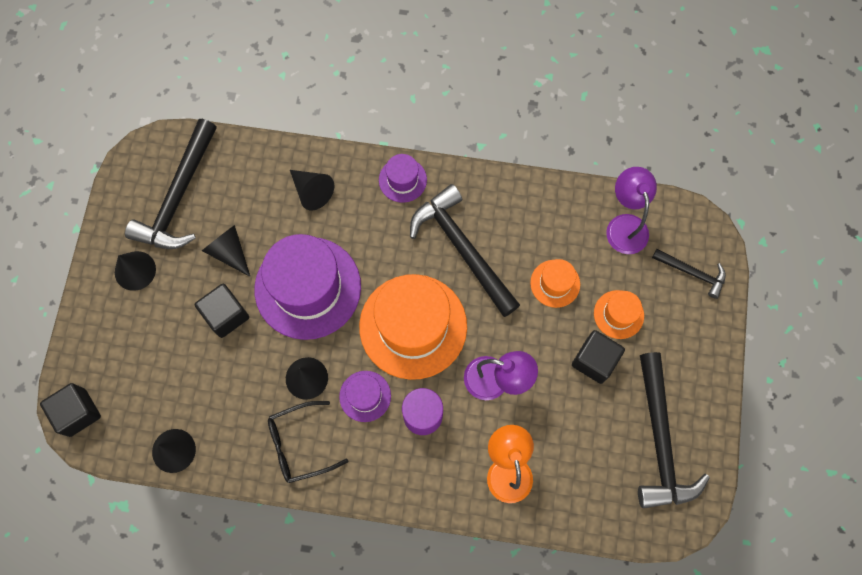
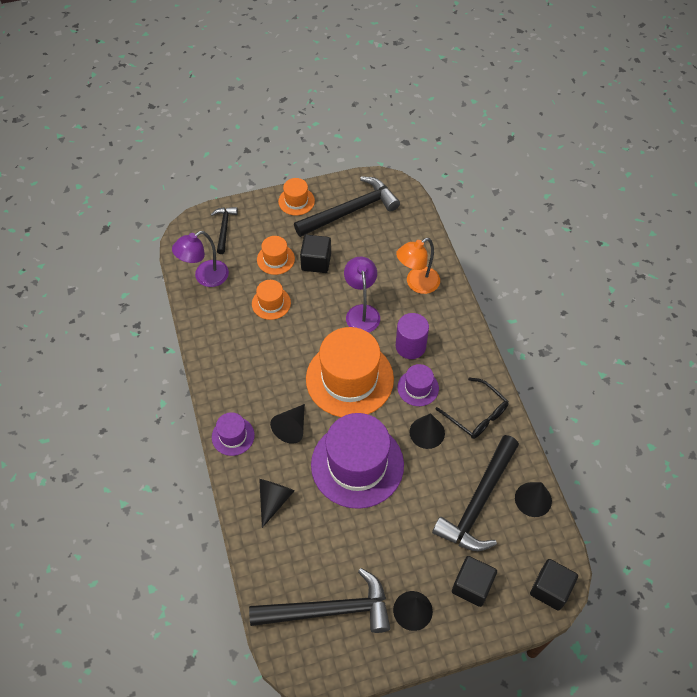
camera: 115 degrees left, 15 degrees down
black cube [195,284,249,338] -> black cube moved to [452,556,497,607]
black cone [202,225,250,277] -> black cone moved to [270,404,305,444]
black hammer [410,184,520,317] -> black hammer moved to [432,435,519,551]
none -> orange hat [278,178,315,216]

